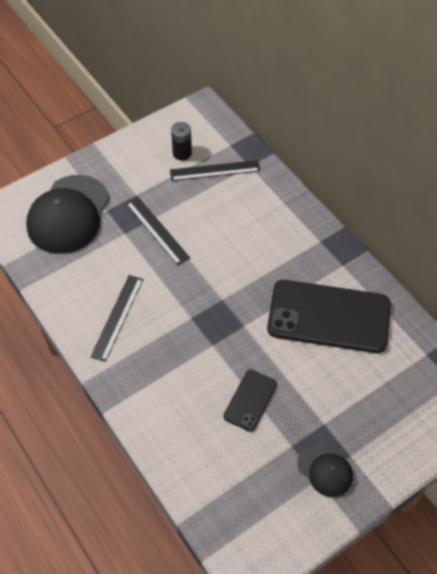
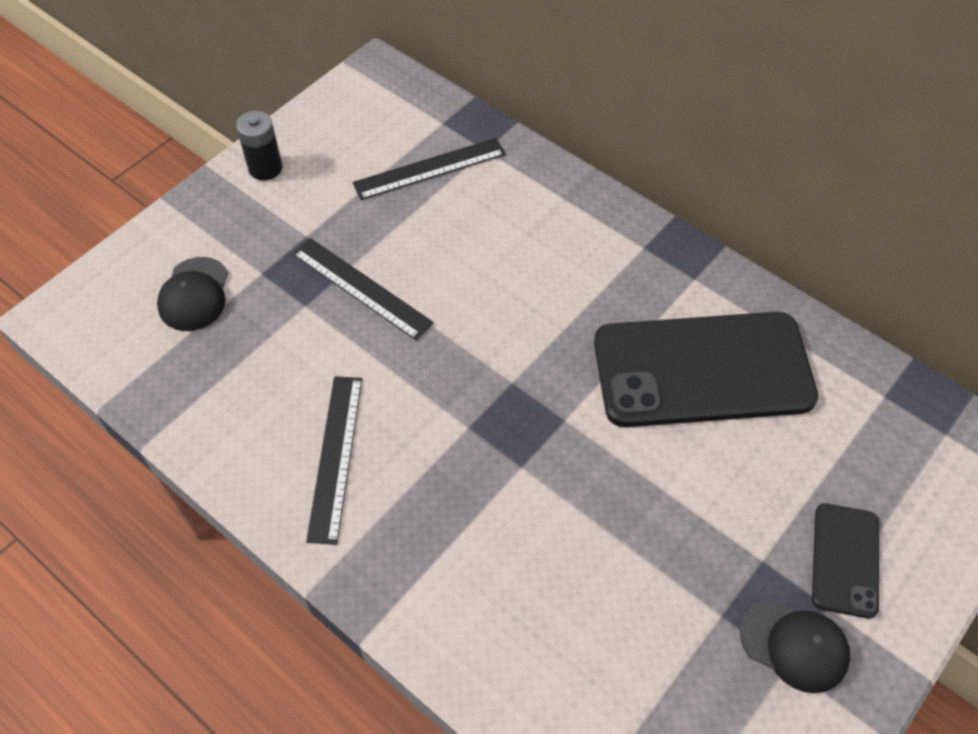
camera: 15 degrees left, 0 degrees up
black cap [26,175,109,254] -> black cap [157,257,228,331], size x0.50
black battery [171,122,192,160] -> black battery moved to [236,111,282,180]
black phone [224,370,277,432] -> black phone moved to [812,503,879,618]

